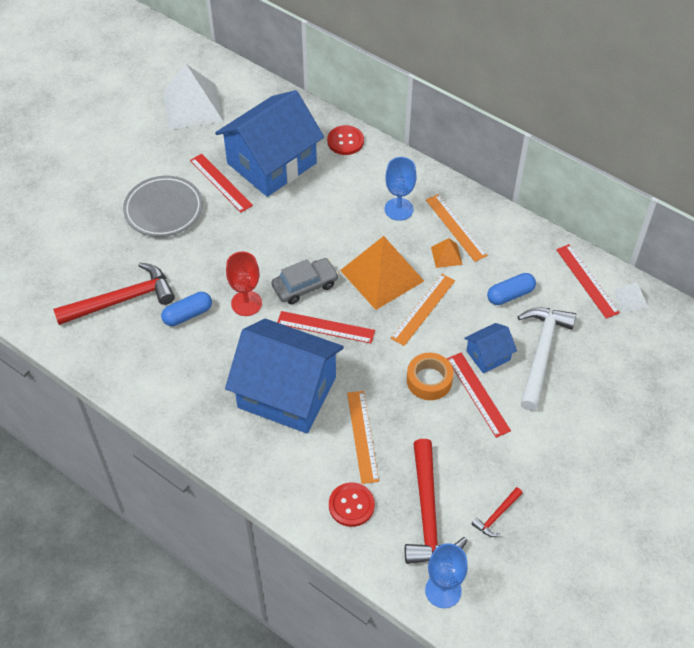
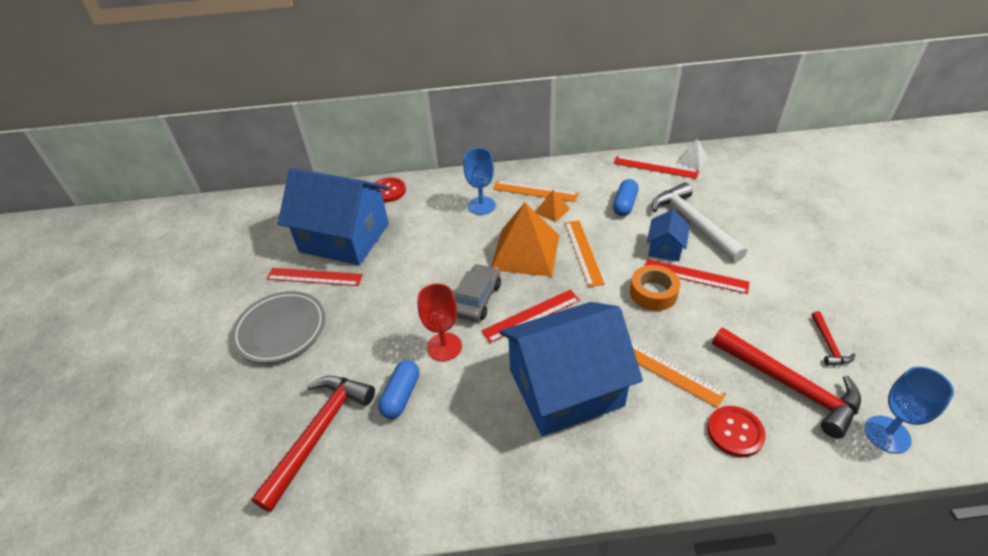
camera: 40 degrees left, 10 degrees down
white pyramid [163,64,223,130] -> none
blue house [215,90,324,197] -> blue house turned 75 degrees counterclockwise [278,168,389,265]

